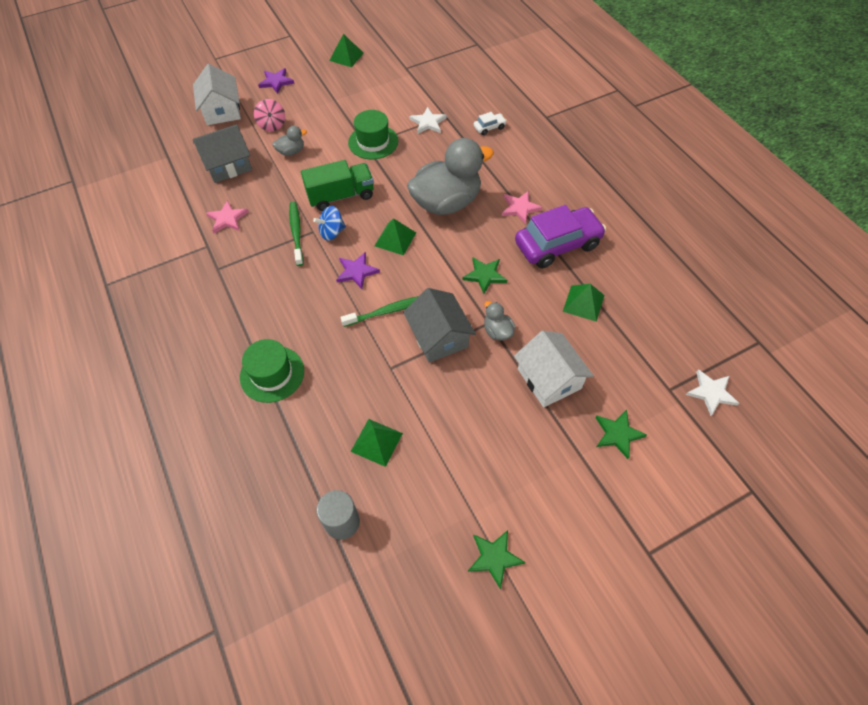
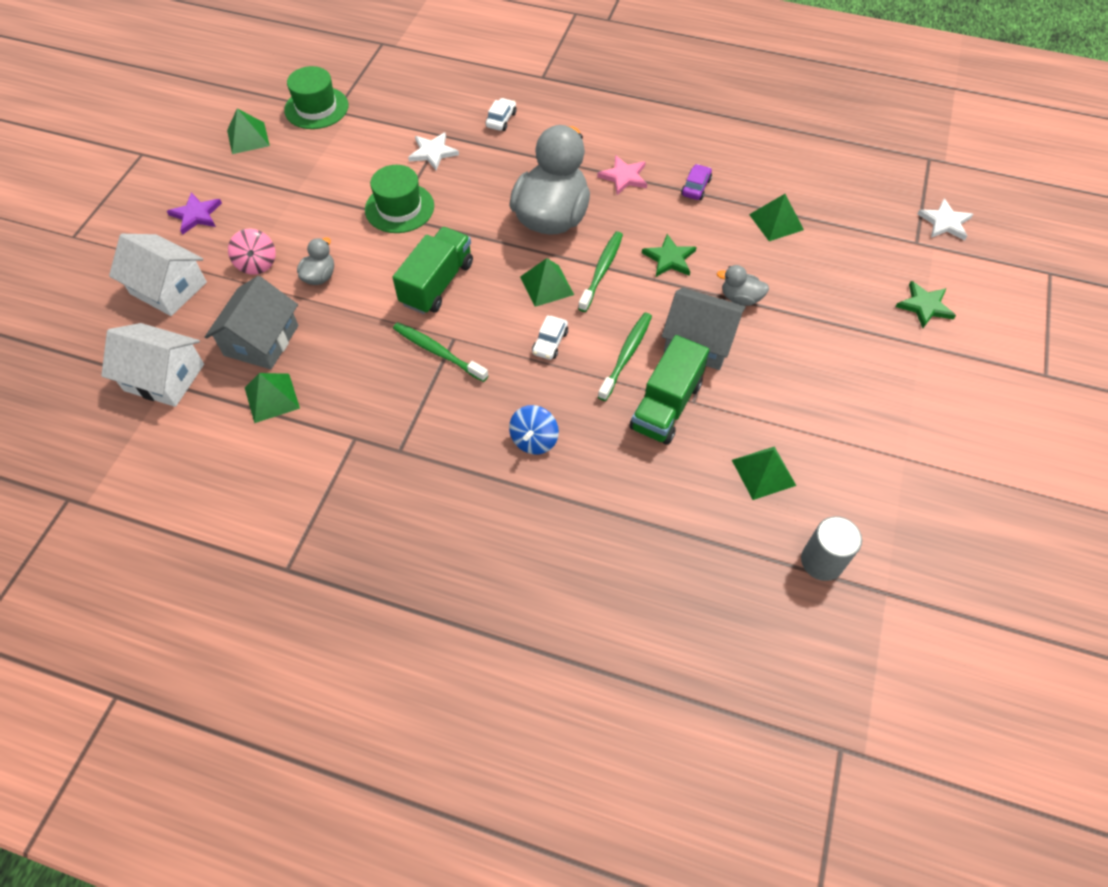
camera: 45 degrees left, 0 degrees up
pink star [206,200,249,233] -> none
green hat [240,339,304,403] -> green hat moved to [284,66,348,129]
pink spinning top [254,99,285,132] -> pink spinning top turned 45 degrees clockwise [228,229,276,275]
blue spinning top [313,206,346,241] -> blue spinning top moved to [509,405,559,454]
purple star [336,252,380,289] -> white car [532,315,568,360]
green star [468,530,525,589] -> none
white house [514,331,594,408] -> white house moved to [101,323,204,407]
purple car [515,205,606,269] -> purple car [681,164,712,200], size x0.42
none -> green pyramid [245,373,300,423]
none -> green toothbrush [578,231,623,312]
none -> green truck [630,335,709,445]

